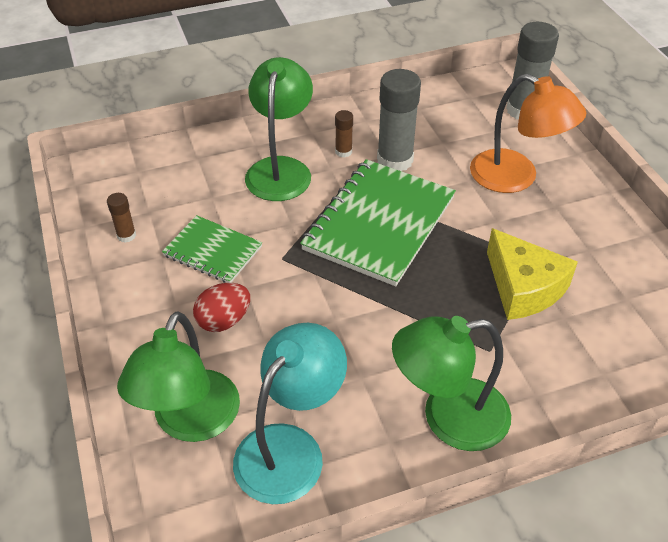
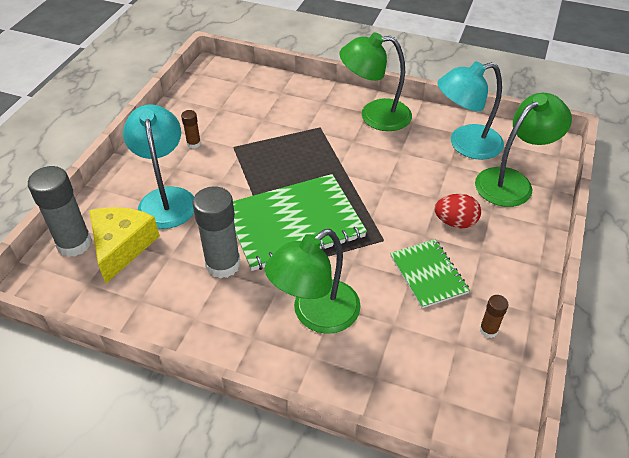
camera: 140 degrees left, 0 degrees up
brown glue stick [335,110,353,158] -> brown glue stick moved to [181,110,201,149]
green lamp [392,316,511,451] -> green lamp turned 150 degrees clockwise [339,32,412,131]
orange lamp [470,74,586,193] -> turquoise lamp [123,104,194,229]
yellow cheese [487,228,578,320] -> yellow cheese moved to [89,207,160,283]

